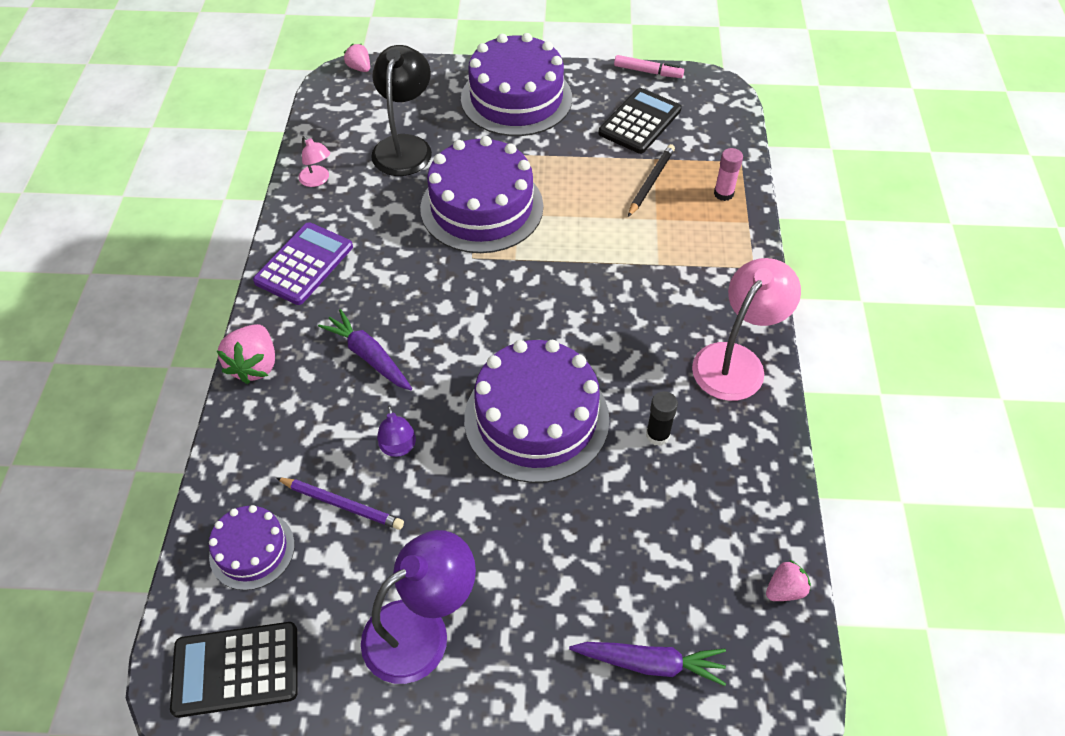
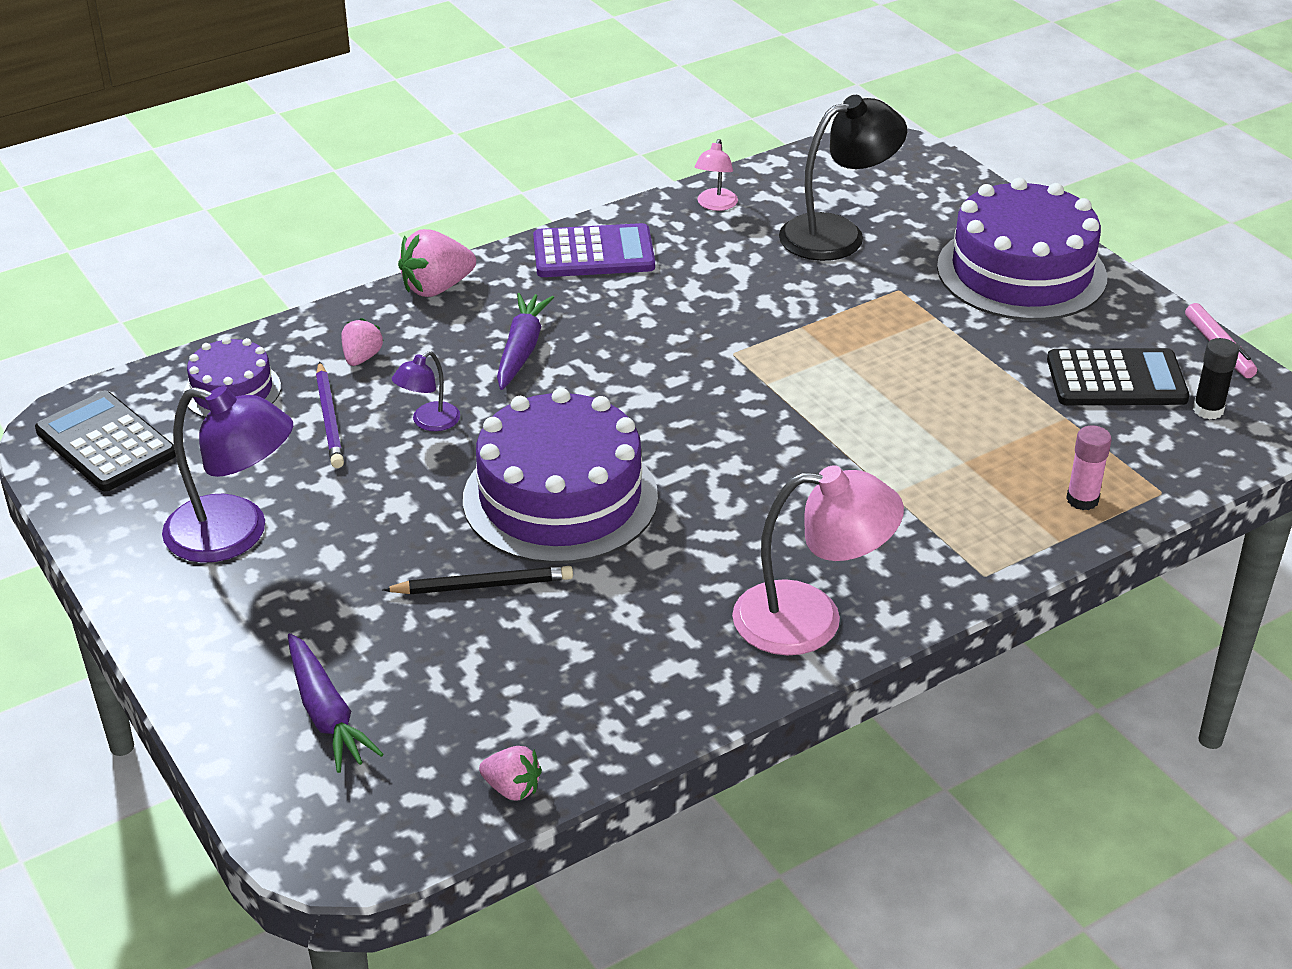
camera: 55 degrees right, 15 degrees down
pink strawberry [344,44,370,72] -> pink strawberry moved to [341,318,384,366]
purple cake [420,136,543,253] -> none
black pencil [628,144,675,217] -> black pencil moved to [382,566,573,594]
black glue stick [646,391,678,446] -> black glue stick moved to [1193,338,1239,419]

